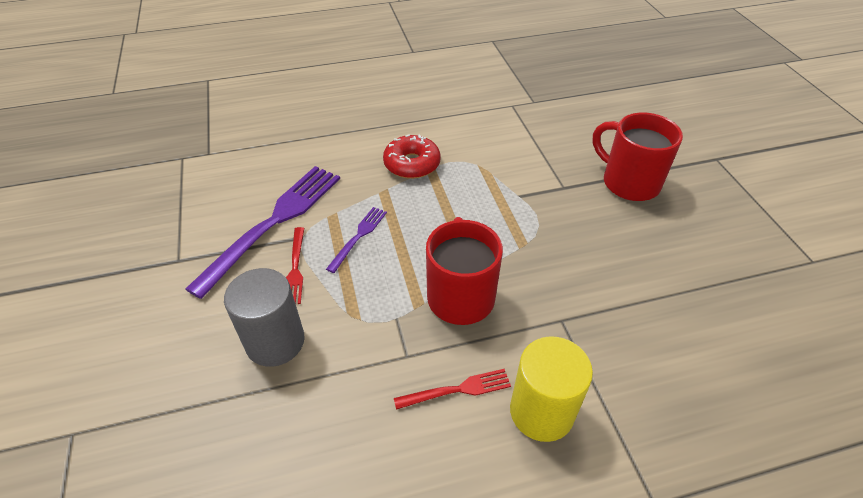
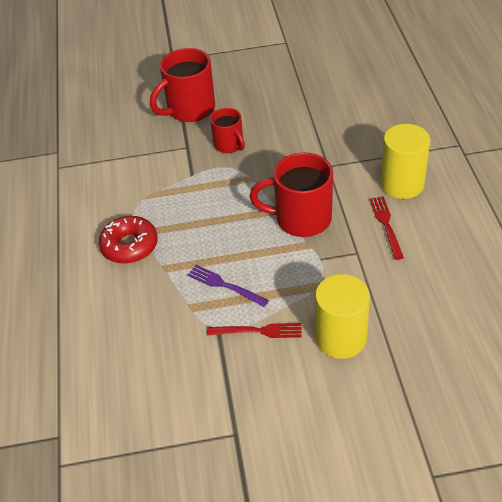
camera: 80 degrees left, 0 degrees up
purple fork [185,166,340,299] -> none
grey cylinder [224,268,305,367] -> yellow cylinder [315,274,370,359]
none -> red mug [210,108,245,153]

